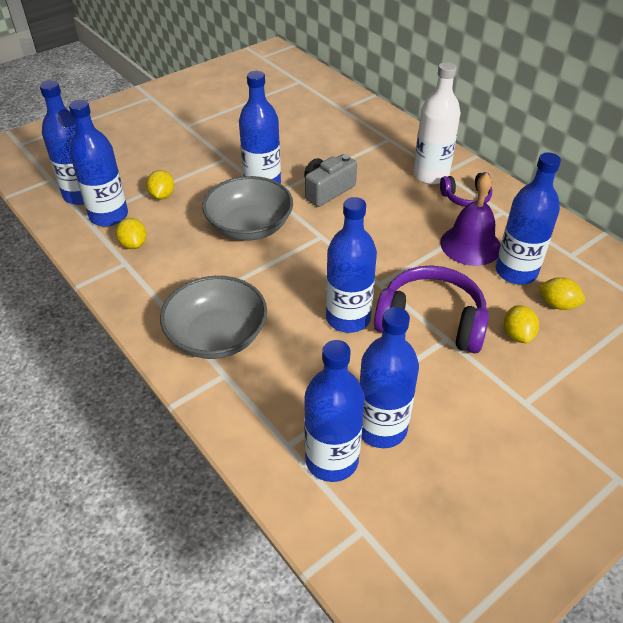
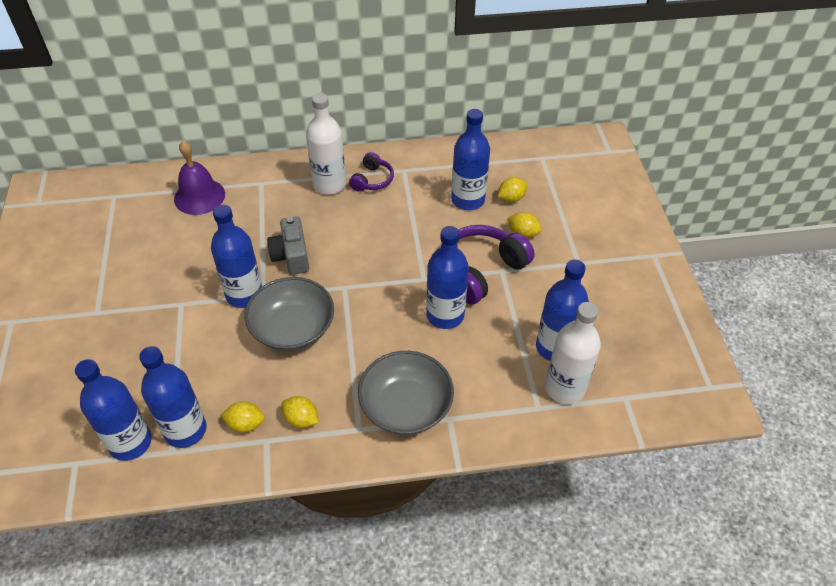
camera: 60 degrees left, 5 degrees up
yellow lemon [146,170,174,200] -> yellow lemon moved to [282,396,319,428]
blue bottle [304,340,365,482] -> white bottle [545,302,601,404]
purple bell [440,173,501,266] -> purple bell moved to [174,141,225,215]

